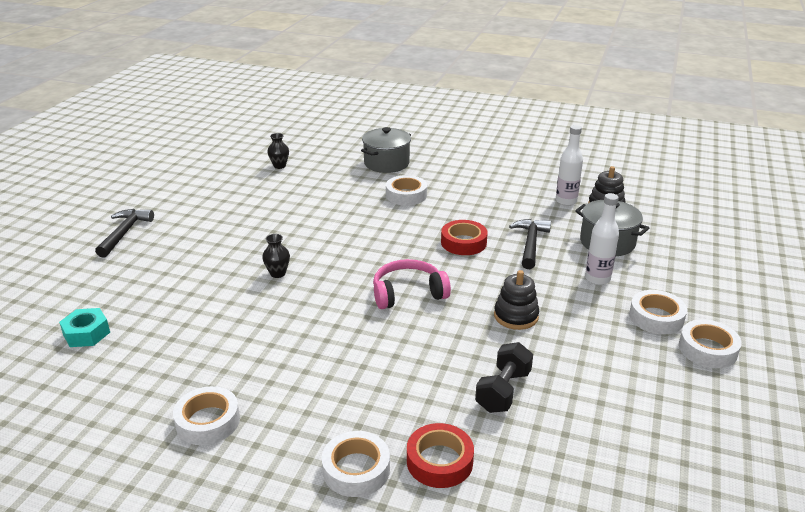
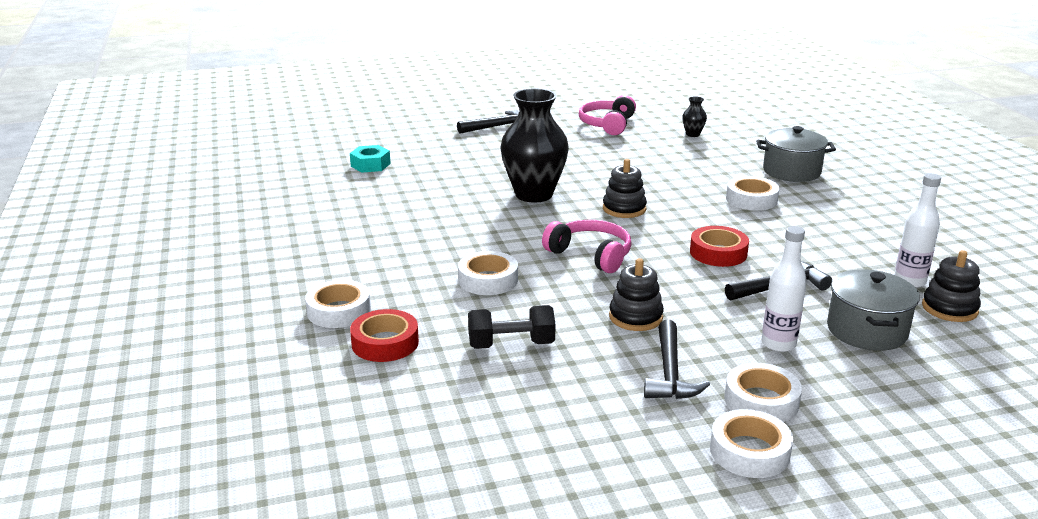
camera: 55 degrees right, 5 degrees down
white tape [173,386,240,445] -> white tape moved to [458,251,518,295]
black vase [262,234,290,278] -> black vase [500,89,569,203], size x2.40
none -> pink headphones [579,95,636,135]
none -> black stacking toy [603,159,647,218]
none -> black hammer [644,320,710,399]

